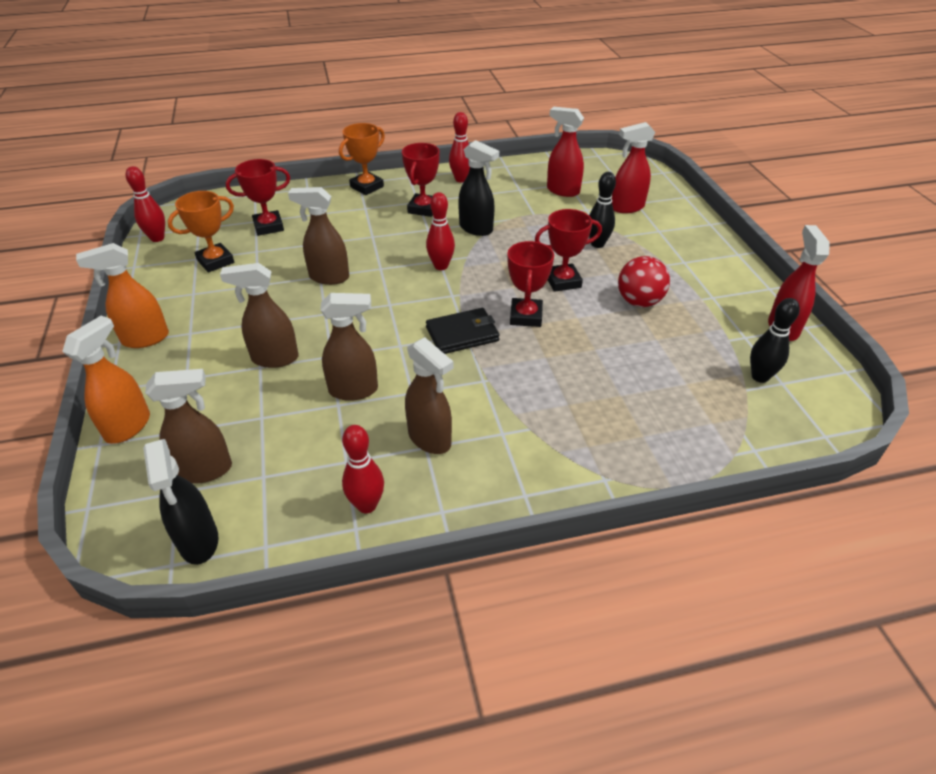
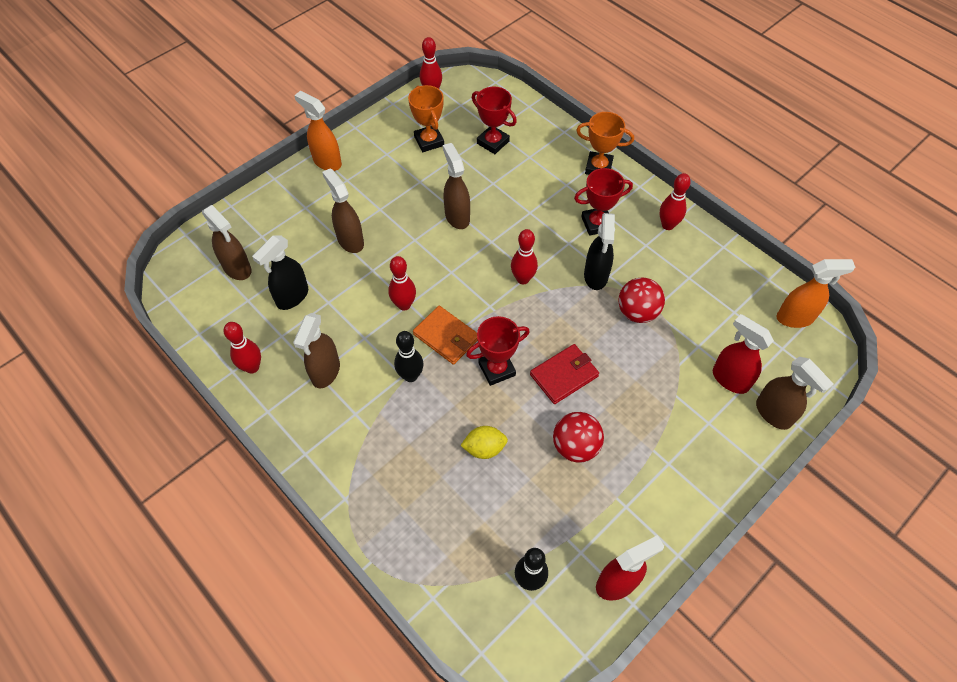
camera: 60 degrees right, 15 degrees up
orange spray bottle [62,316,150,444] -> orange spray bottle moved to [777,259,855,328]
black spray bottle [143,439,218,565] -> black spray bottle moved to [252,235,308,310]
orange trophy [167,191,234,273] -> orange trophy turned 45 degrees clockwise [408,85,444,152]
brown spray bottle [320,293,378,401] -> brown spray bottle moved to [756,357,834,430]
black wallet [426,308,500,354] -> orange wallet [413,306,477,365]
red trophy [535,209,602,292] -> red wallet [530,344,599,404]
red spray bottle [547,107,584,197] -> none
black bowling pin [589,172,616,248] -> black bowling pin moved to [394,331,424,382]
none -> red bowling pin [388,256,416,311]
none -> yellow lemon [460,426,508,459]
none -> red ball [618,277,665,323]

